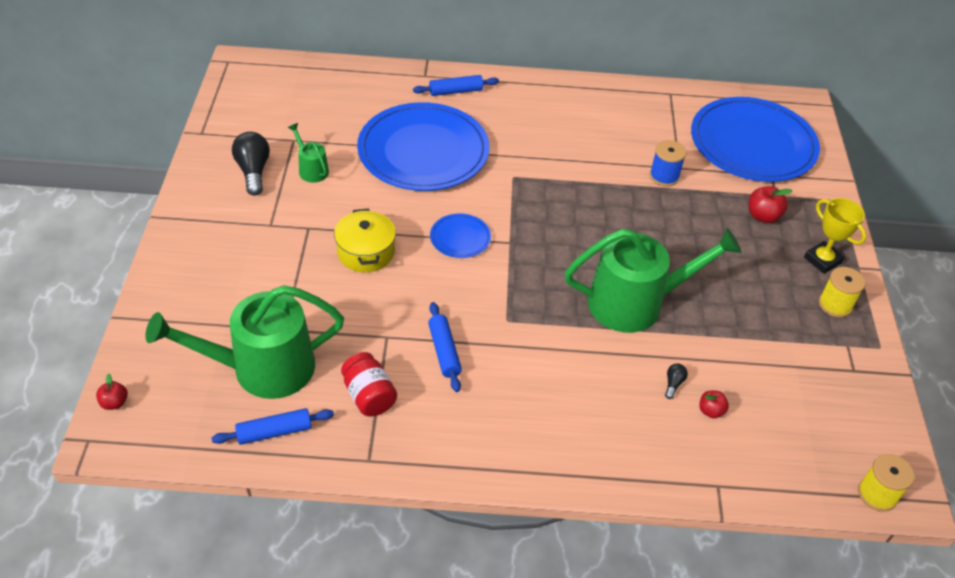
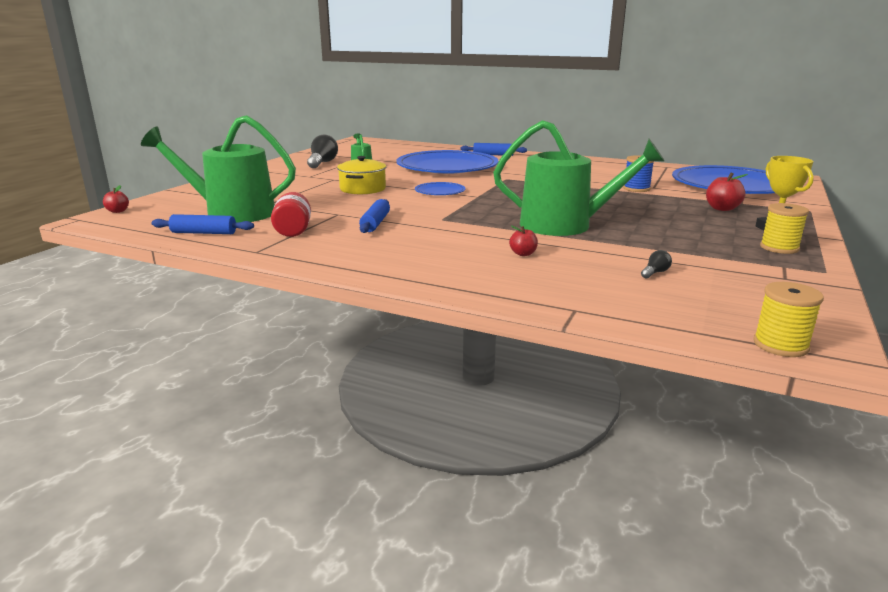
camera: 25 degrees right, 25 degrees down
black light bulb [665,363,688,399] -> black light bulb moved to [641,250,672,278]
red apple [699,390,729,418] -> red apple moved to [509,226,538,256]

